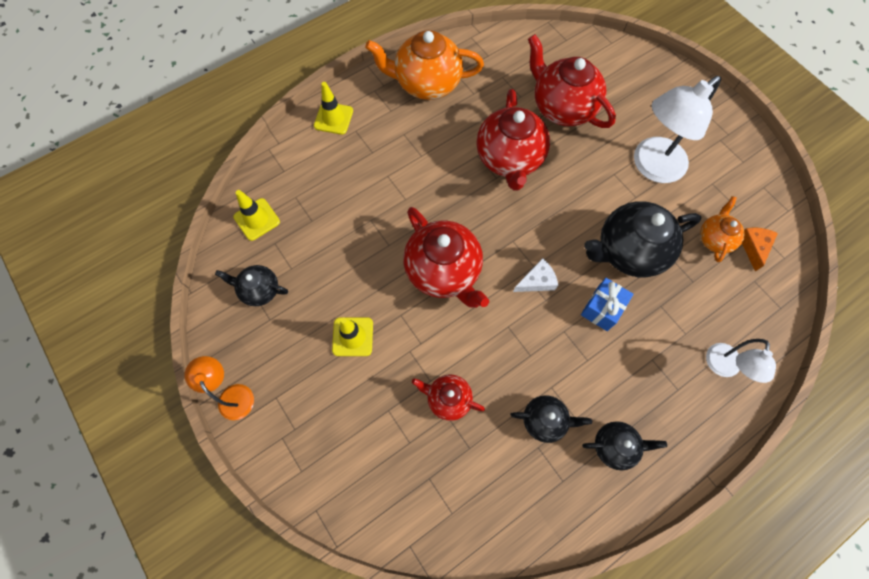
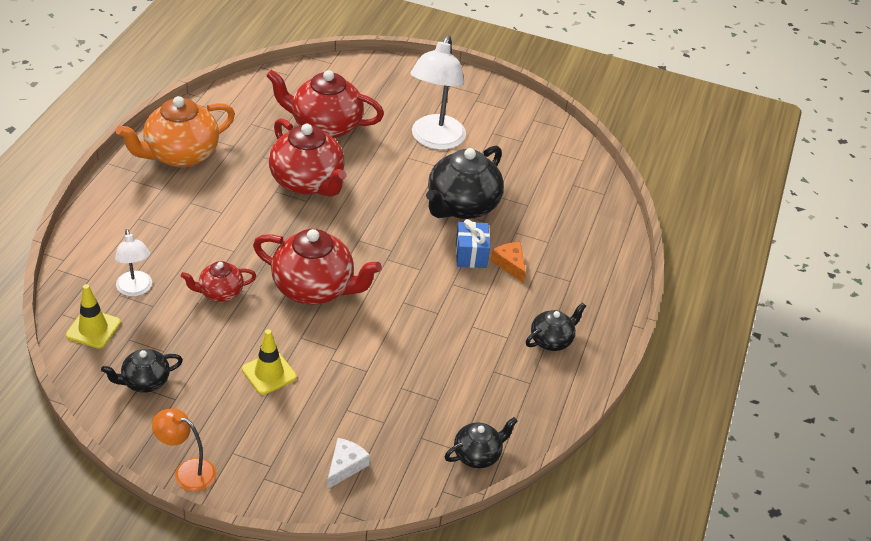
camera: 40 degrees left, 25 degrees down
yellow traffic cone [314,82,353,135] -> none
red teapot [412,375,485,421] -> red teapot moved to [181,261,256,302]
black teapot [510,395,592,443] -> black teapot moved to [445,417,518,468]
white cheese [513,258,558,292] -> white cheese moved to [327,438,370,489]
orange teapot [700,196,745,262] -> none
white lamp [706,339,776,383] -> white lamp moved to [115,229,152,296]
orange cheese [742,228,778,271] -> orange cheese moved to [490,242,526,283]

